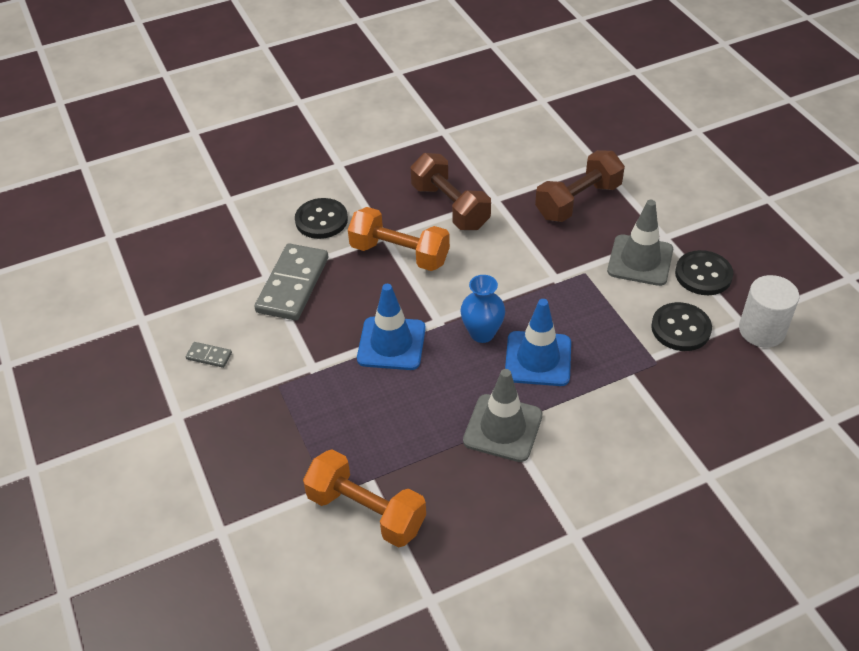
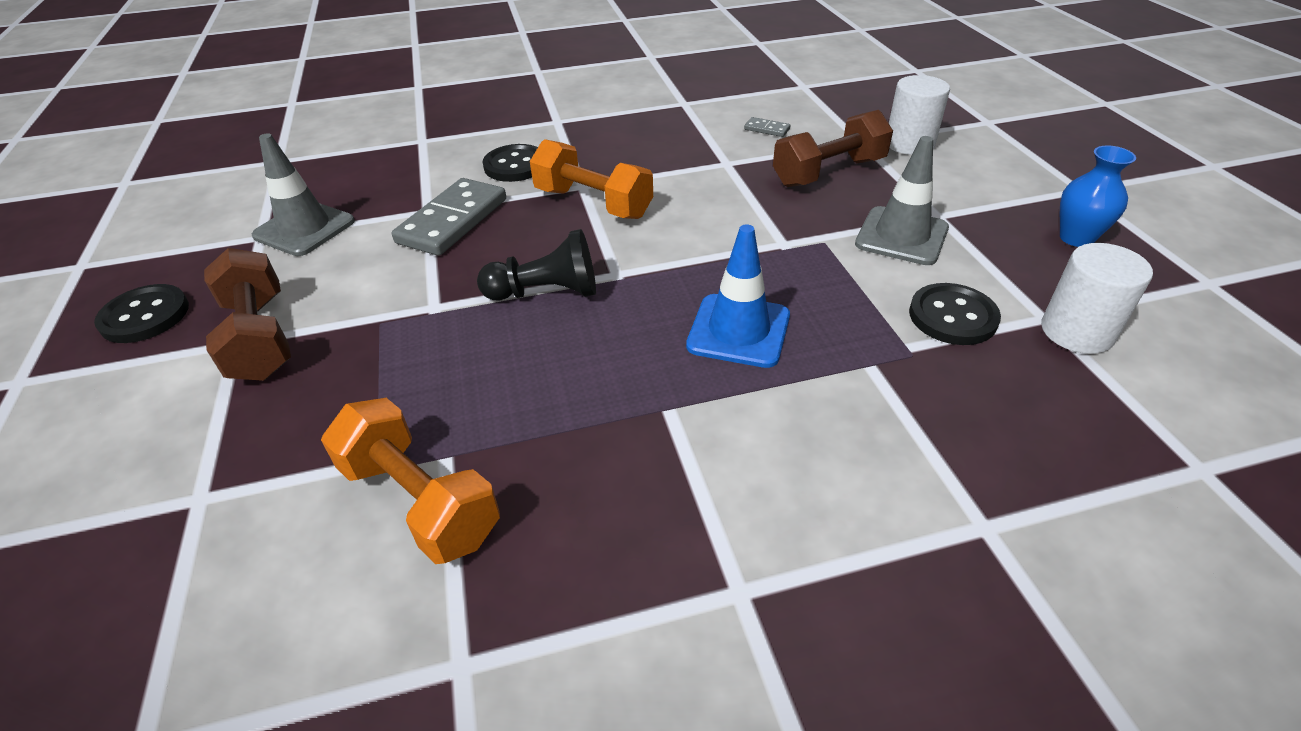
camera: 10 degrees right, 5 degrees down
grey domino [186,342,232,368] -> grey domino moved to [744,117,790,137]
blue traffic cone [357,284,426,370] -> black pawn [477,229,596,301]
brown dumbbell [411,153,491,230] -> brown dumbbell moved to [204,248,291,381]
blue vase [460,275,505,343] -> blue vase moved to [1060,146,1136,247]
grey traffic cone [463,369,543,462] -> grey traffic cone moved to [252,133,355,256]
black button [675,250,733,295] -> black button moved to [94,284,189,343]
none -> white cylinder [889,75,950,155]

